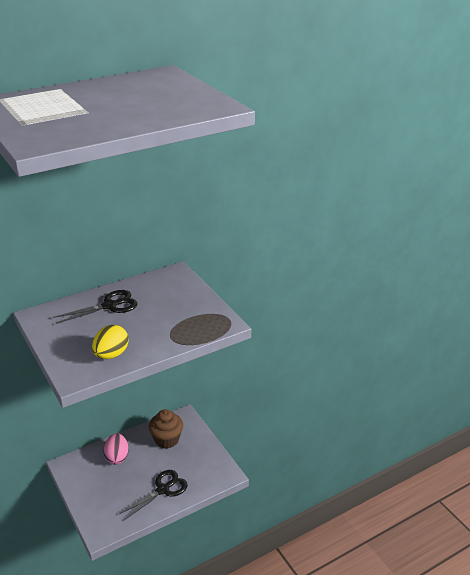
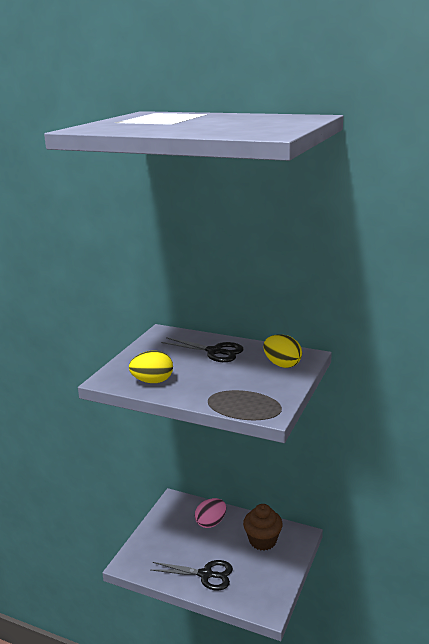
camera: 55 degrees right, 10 degrees down
none -> yellow egg [263,334,302,368]

